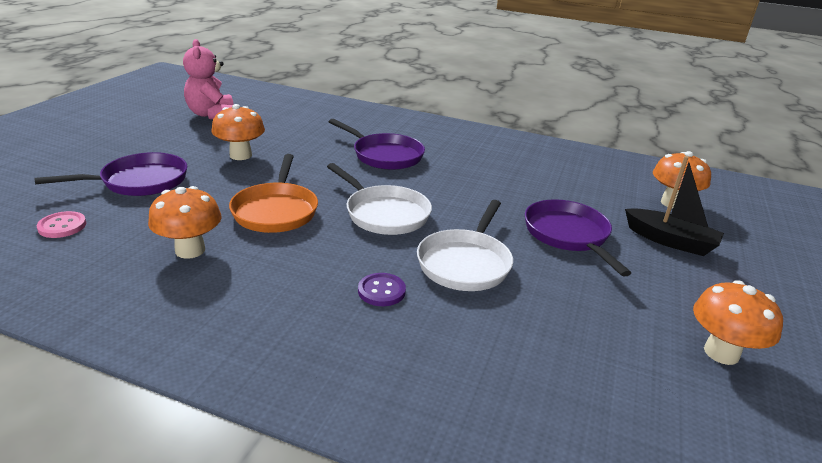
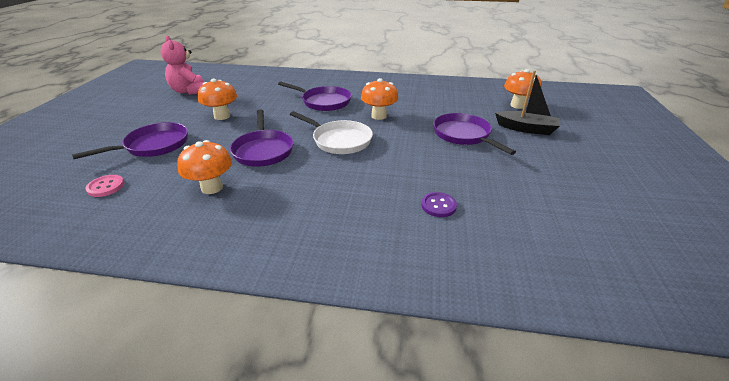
camera: 10 degrees left, 5 degrees up
orange pan [229,154,318,233] -> purple pan [230,109,294,167]
purple button [358,273,406,306] -> purple button moved to [421,192,457,217]
white pan [417,200,513,291] -> none
orange mushroom [693,280,783,365] -> orange mushroom moved to [361,78,398,120]

